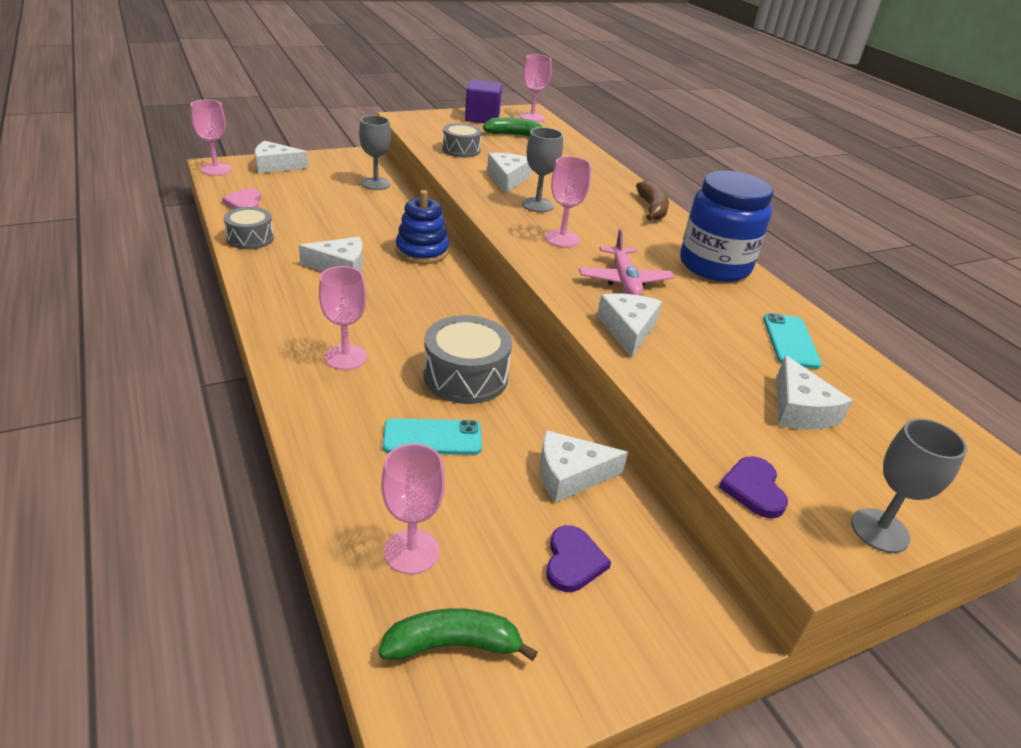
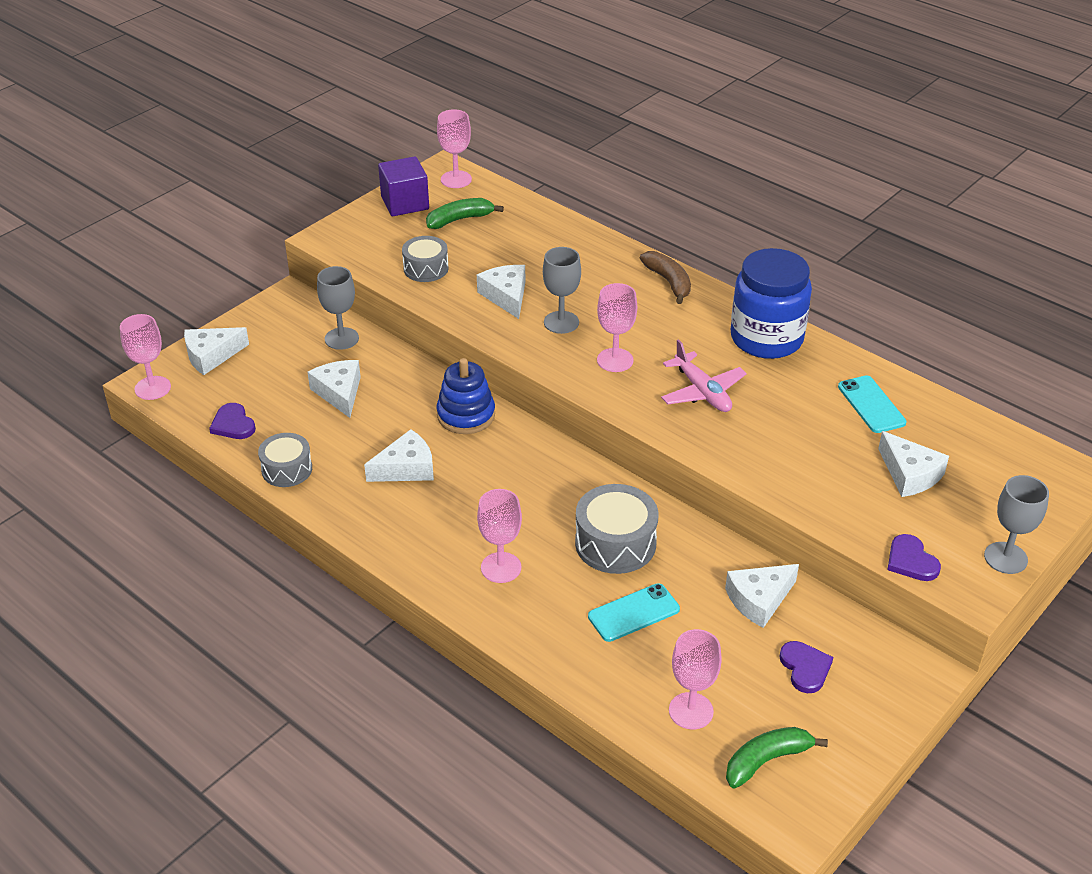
camera: 20 degrees left, 5 degrees up
pink heart [222,188,261,209] -> purple heart [209,403,256,439]
white cheese [597,293,662,358] -> white cheese moved to [307,360,361,418]

